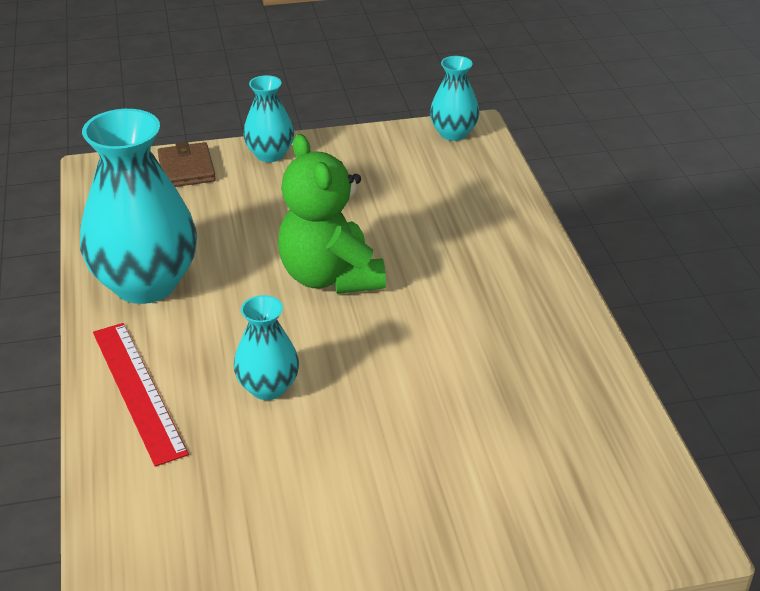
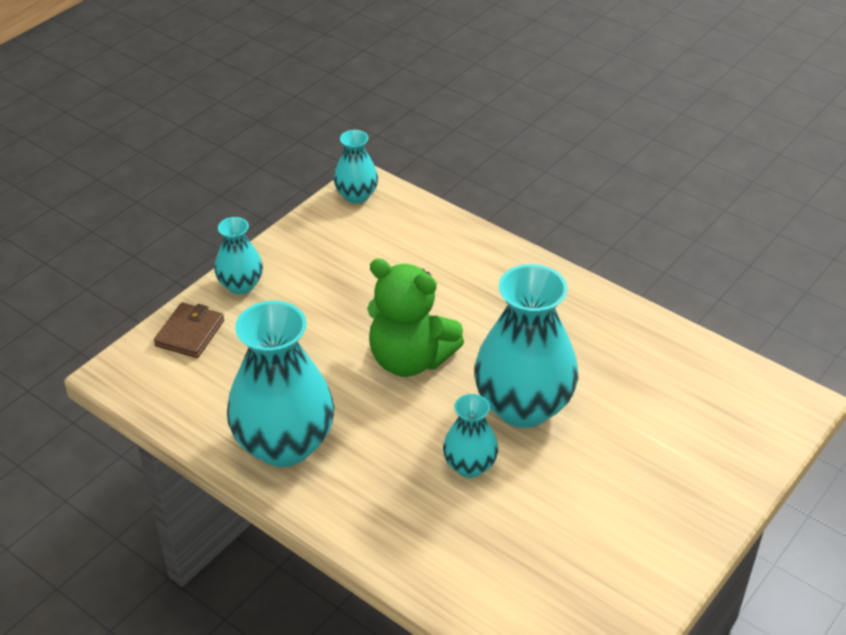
camera: 40 degrees left, 5 degrees up
red ruler [93,323,189,467] -> none
brown wallet [158,142,216,187] -> brown wallet turned 75 degrees clockwise [154,302,224,358]
none -> turquoise vase [474,264,578,428]

